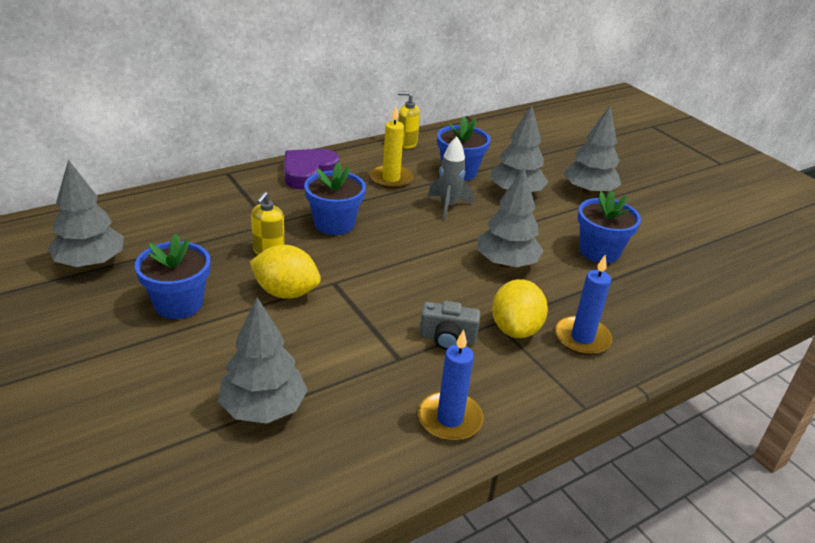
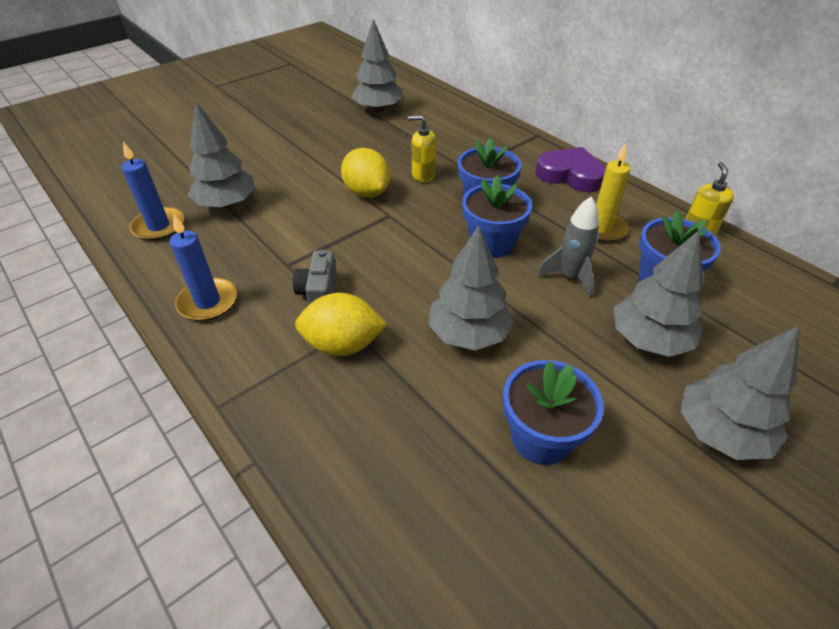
camera: 85 degrees right, 10 degrees up
blue flower pot [135,234,210,319] -> blue flower pot moved to [462,176,532,258]
yellow lemon [250,245,321,299] -> yellow lemon turned 45 degrees counterclockwise [341,148,390,198]
blue candle [555,255,612,355] -> blue candle moved to [121,142,184,241]

